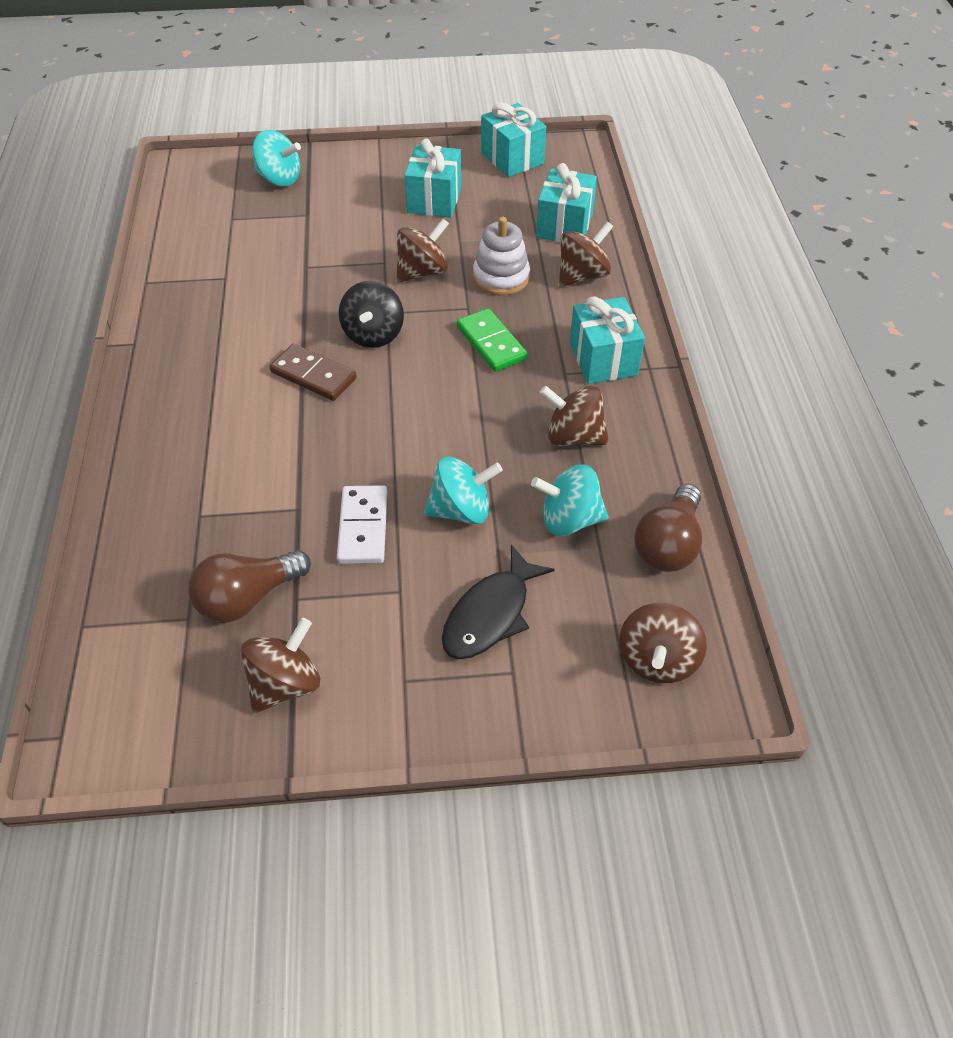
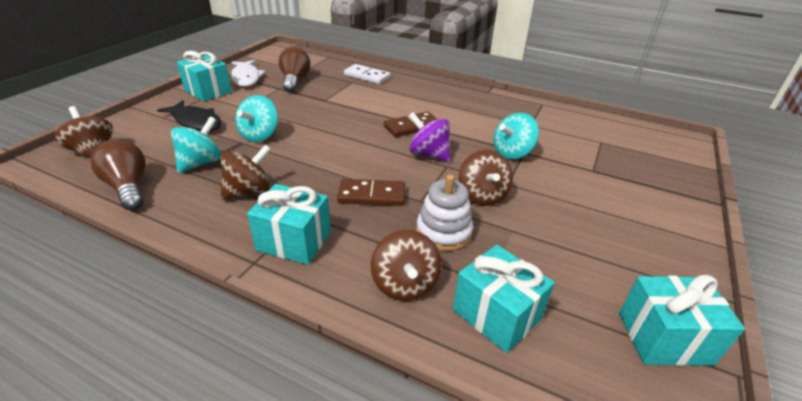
camera: 120 degrees right, 15 degrees down
brown spinning top [241,618,320,713] -> white fish [231,60,266,87]
turquoise spinning top [252,130,301,186] -> turquoise spinning top moved to [494,113,539,159]
white domino [337,485,387,564] -> white domino moved to [344,64,390,84]
black spinning top [339,281,404,348] -> purple spinning top [409,112,450,162]
turquoise gift [404,138,461,218] -> turquoise gift moved to [177,51,232,102]
black fish [442,545,555,659] -> black fish turned 150 degrees clockwise [157,100,221,131]
green domino [457,308,528,372] -> brown domino [337,179,405,206]

